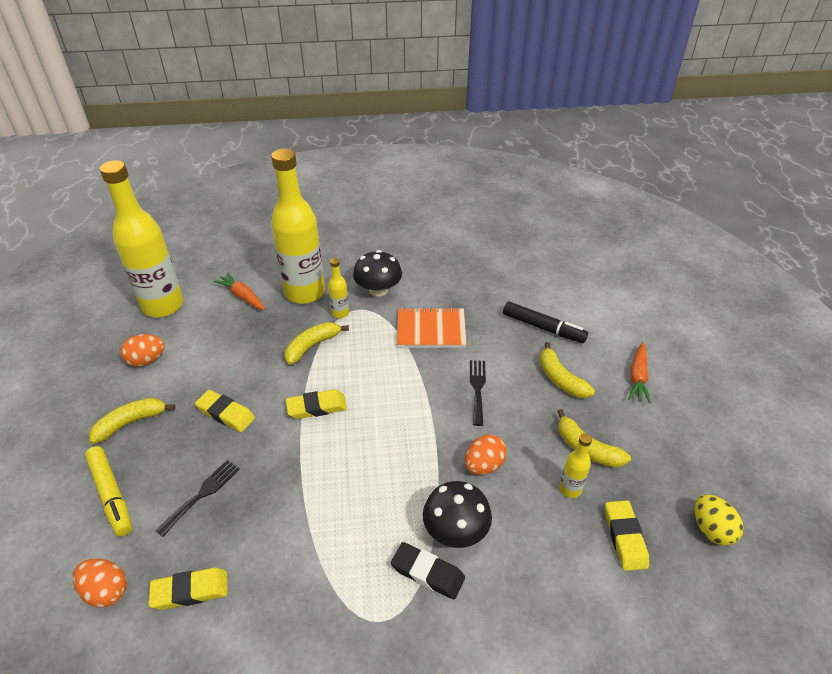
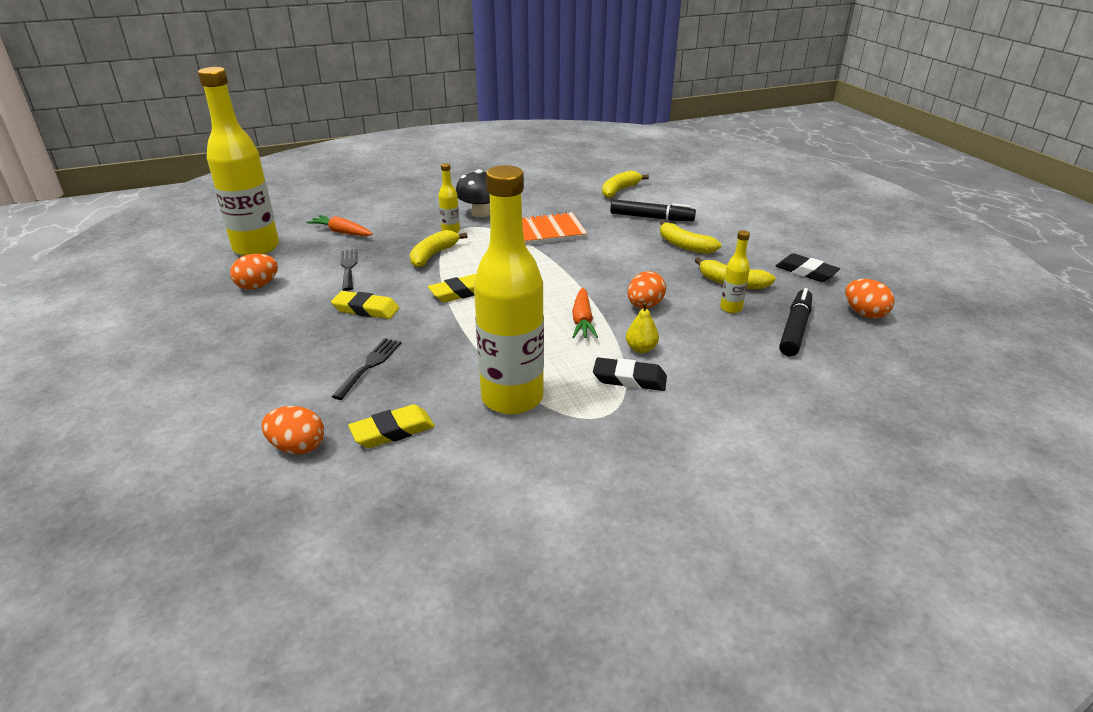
camera: 15 degrees left, 10 degrees down
yellow marker [85,446,132,537] -> none
yellow banana [89,397,175,444] -> yellow banana moved to [602,171,649,198]
yellow bottle [271,148,325,304] -> yellow bottle moved to [474,165,544,414]
black mushroom [423,481,492,548] -> yellow pear [626,302,659,353]
black fork [470,360,486,426] -> black fork moved to [341,249,357,291]
yellow eraser [605,500,649,571] -> black marker [779,288,812,356]
orange carrot [628,342,651,404] -> orange carrot moved to [572,287,598,338]
yellow egg [695,495,744,546] -> orange egg [845,279,894,318]
none -> black eraser [776,253,840,282]

